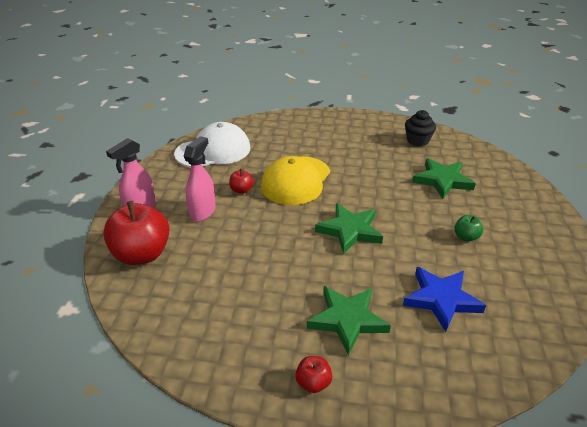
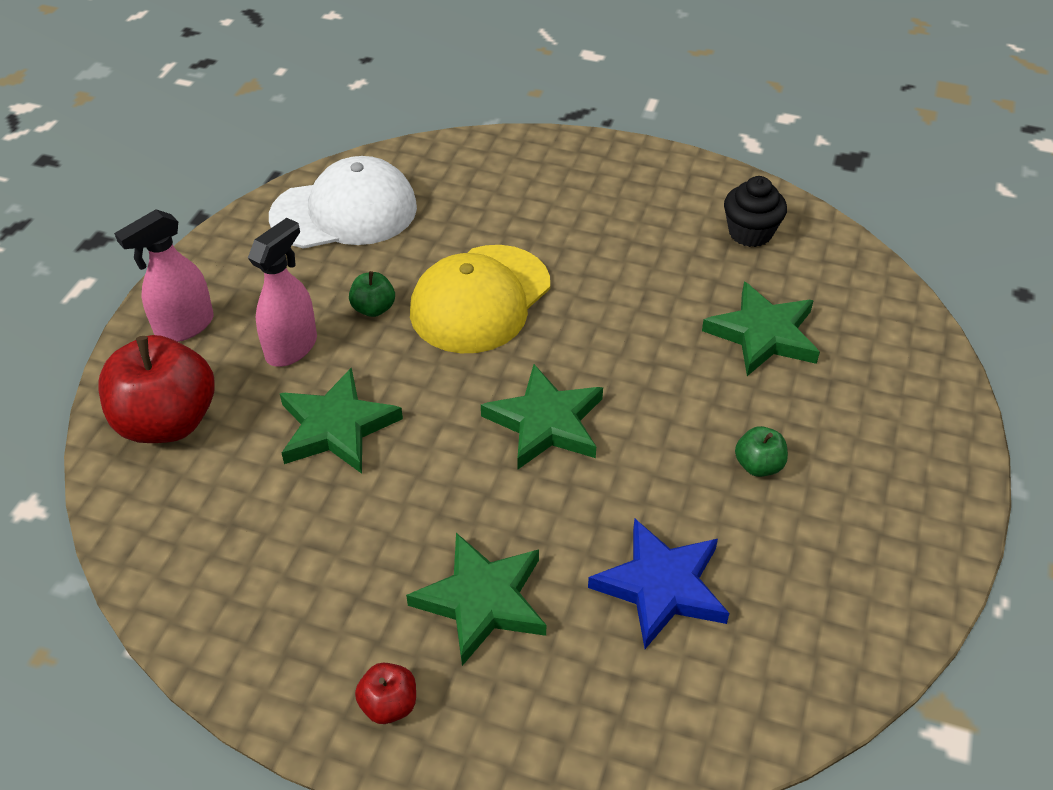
camera: 10 degrees right, 10 degrees up
red apple [229,169,254,194] -> green apple [349,271,395,317]
none -> green star [280,367,403,474]

